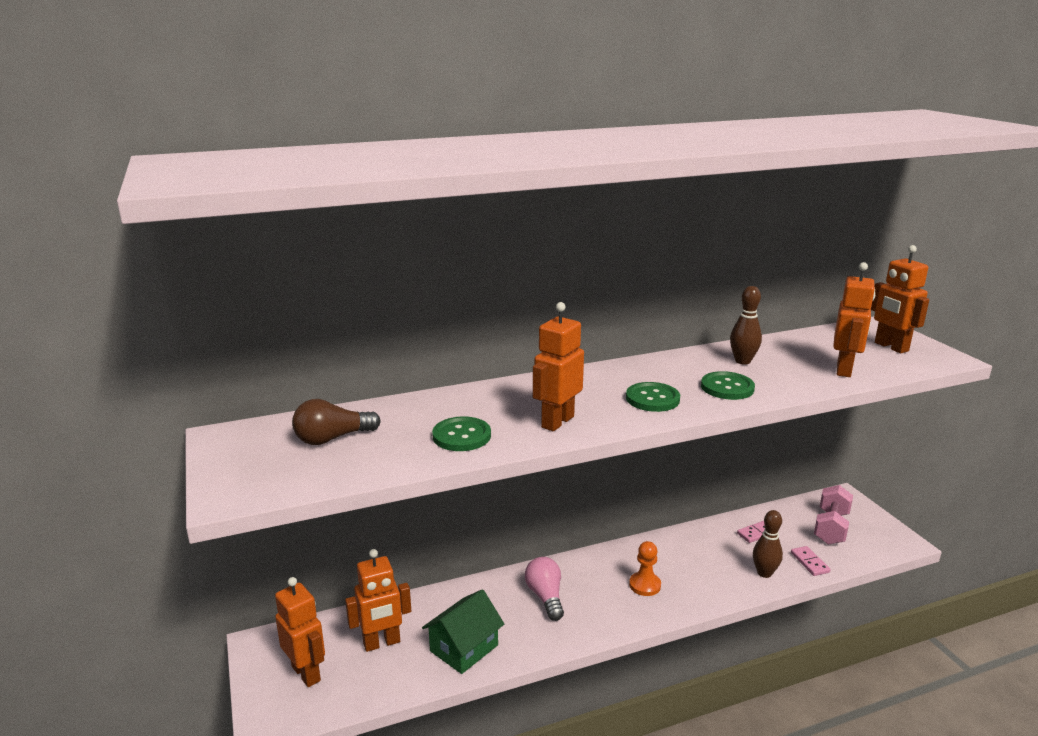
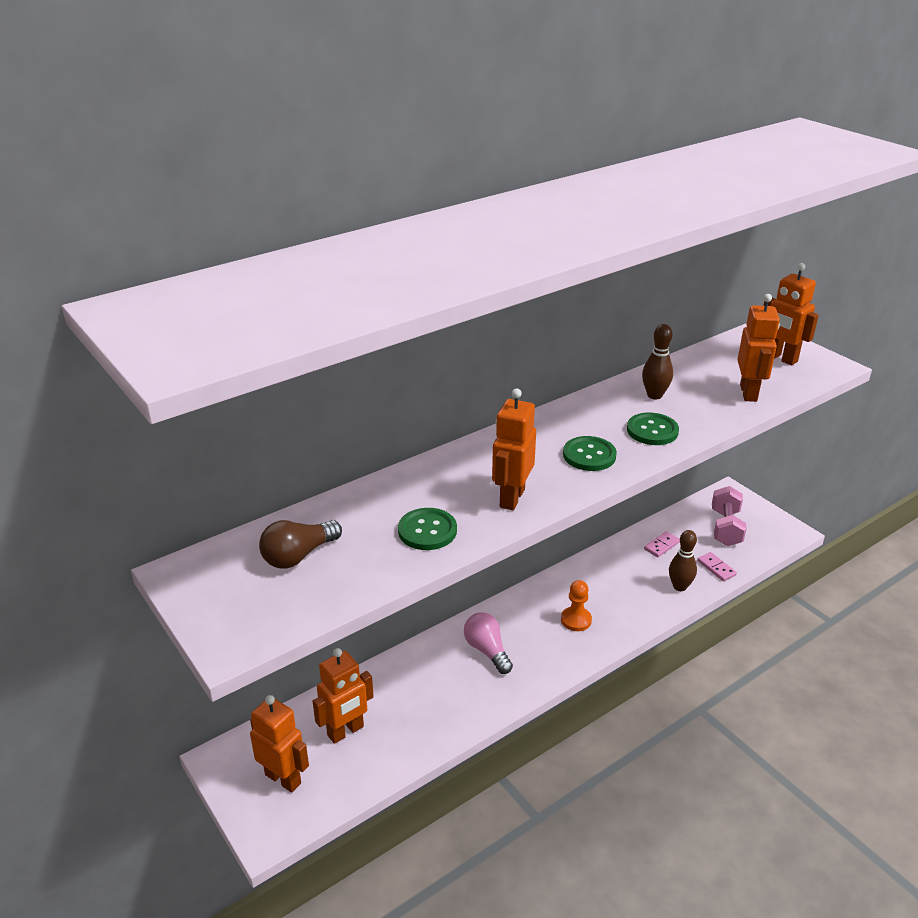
camera: 15 degrees left, 10 degrees up
green house [422,589,504,674] -> none

